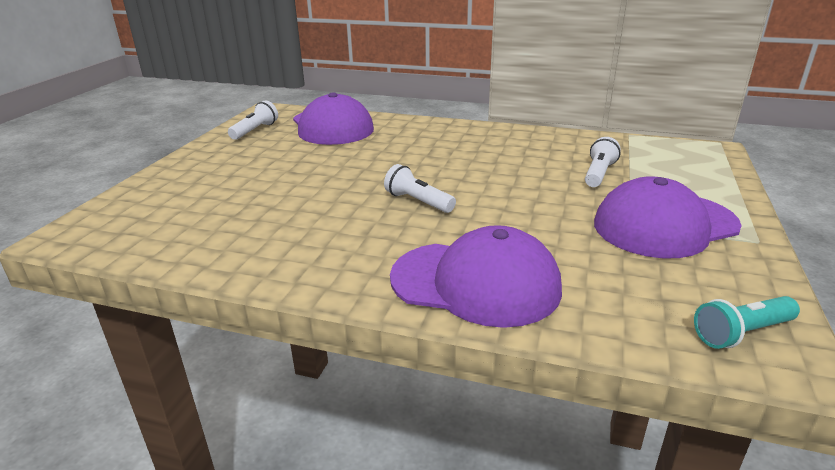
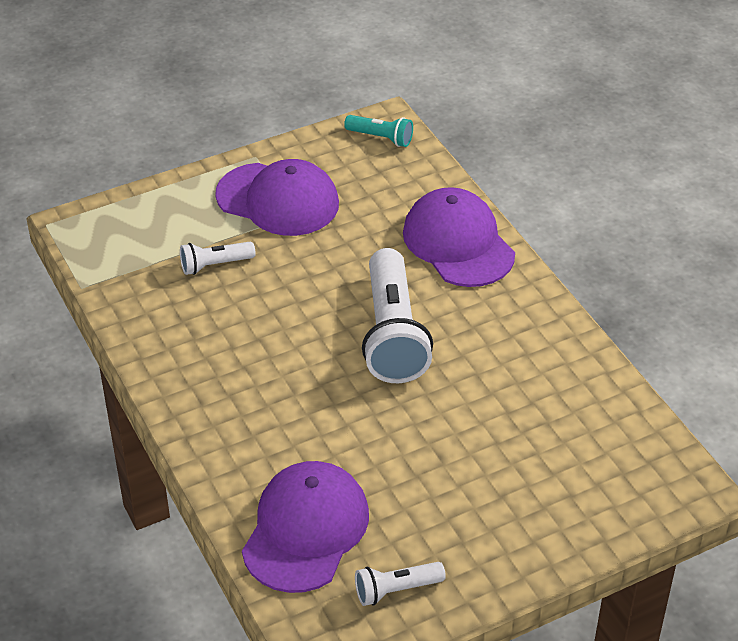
camera: 135 degrees left, 15 degrees up
white flashlight [384,164,456,213] -> white flashlight [362,248,433,383], size x2.06

